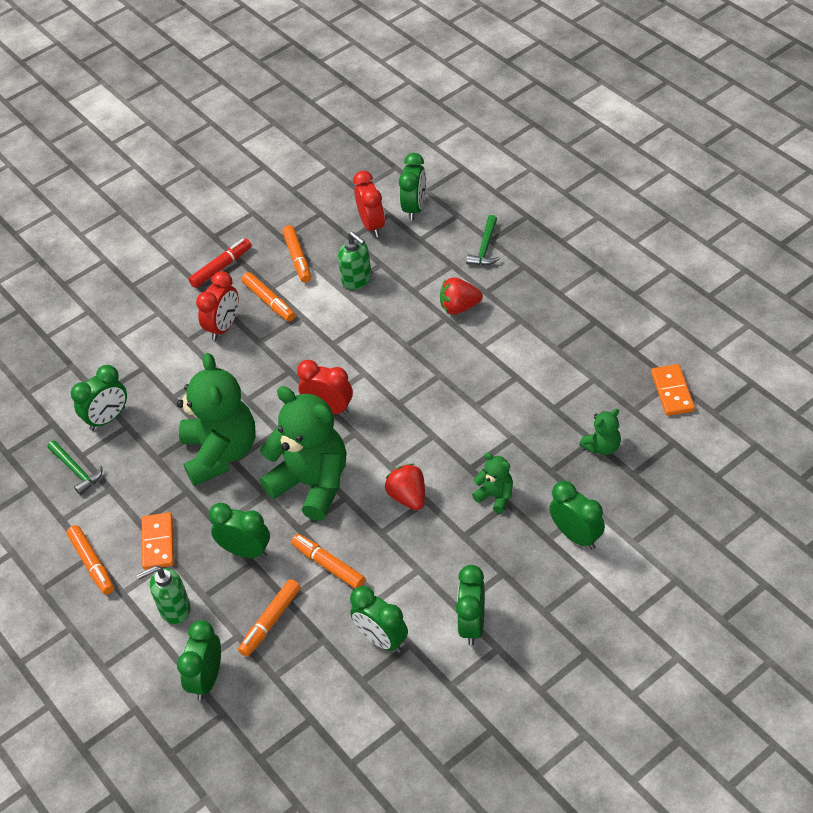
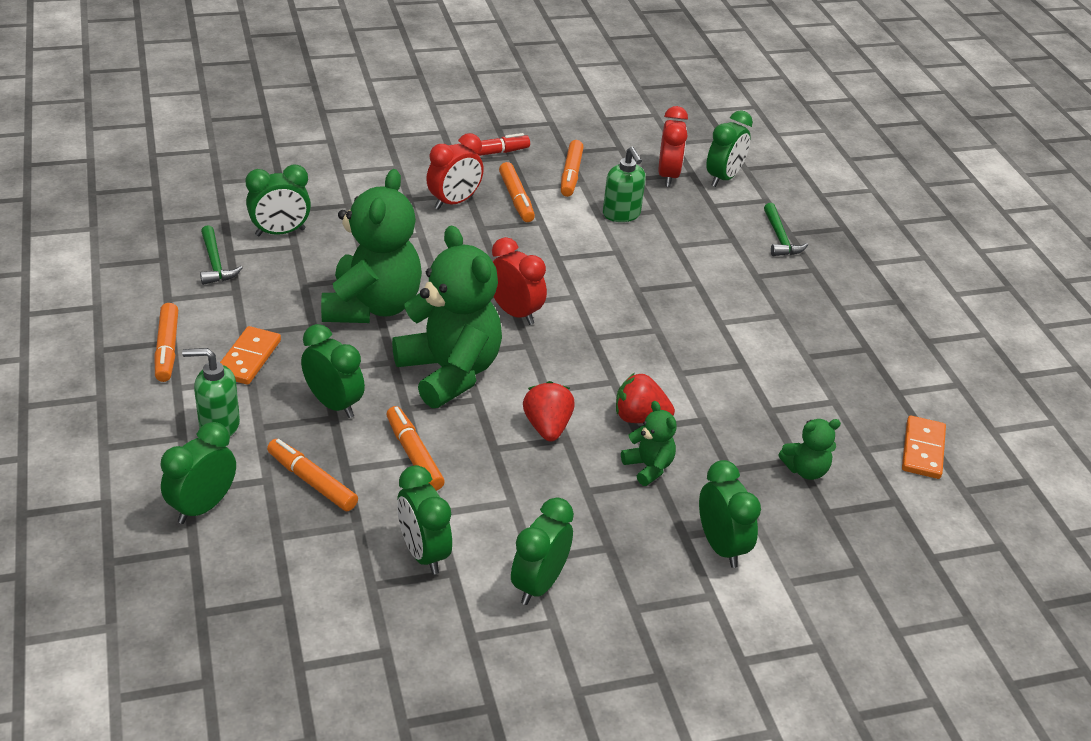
camera: 15 degrees right, 10 degrees down
orange marker [238,579,301,657] -> orange marker turned 75 degrees clockwise [267,439,358,511]
red strawberry [440,278,483,314] -> red strawberry moved to [616,373,675,423]
green hammer [466,215,500,266] -> green hammer turned 45 degrees counterclockwise [764,203,808,256]

